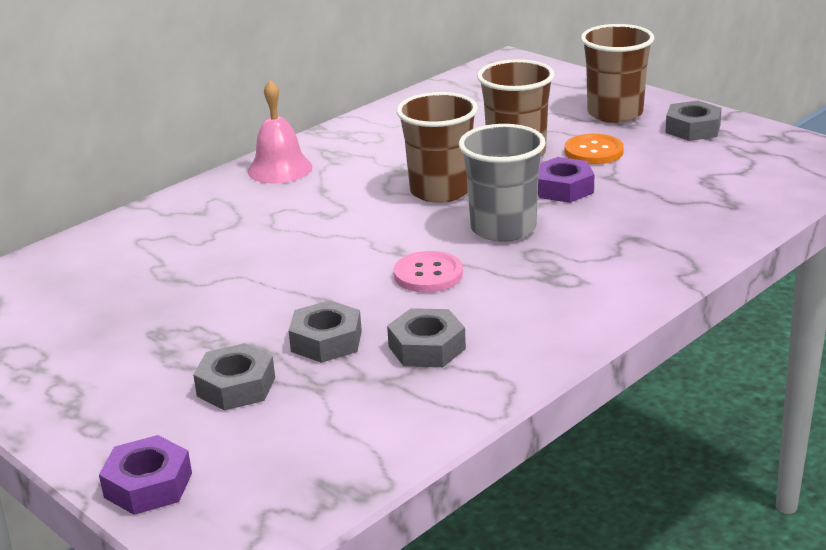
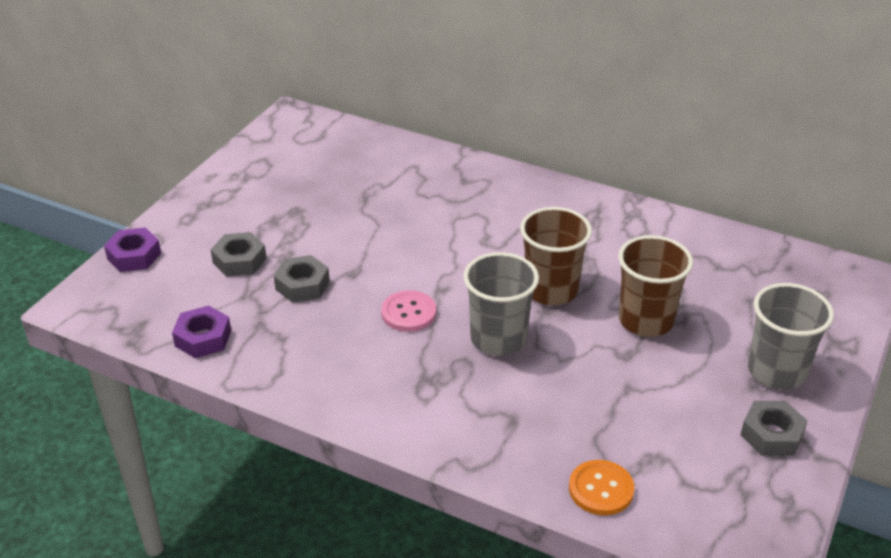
camera: 70 degrees right, 10 degrees up
pink bell [248,80,312,183] -> none
grey nut [387,308,466,367] -> none
purple nut [538,157,594,203] -> purple nut moved to [172,305,231,358]
orange button [565,134,624,164] -> orange button moved to [569,460,635,515]
brown cup [581,24,655,123] -> grey cup [748,283,834,390]

